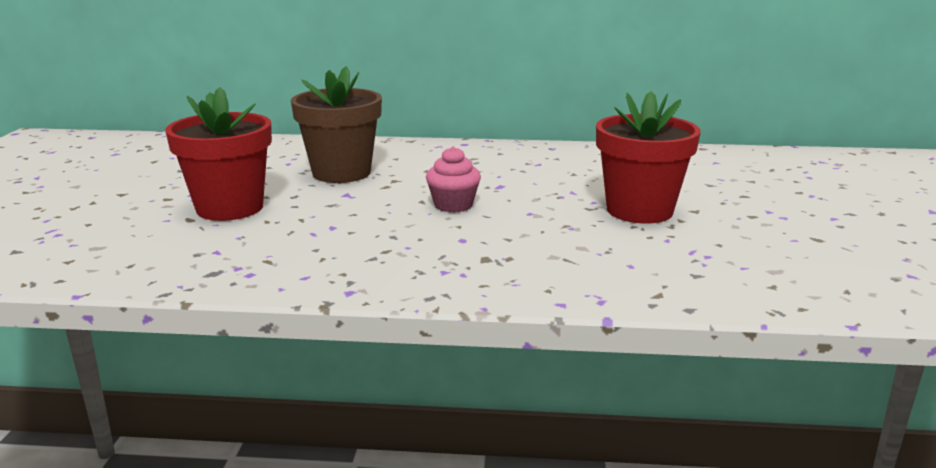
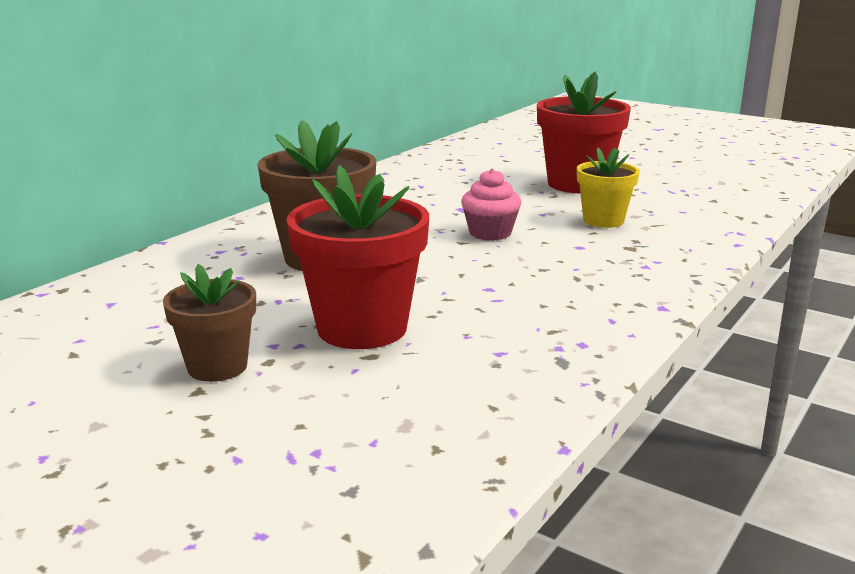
camera: 60 degrees left, 0 degrees up
none -> brown flower pot [163,264,256,382]
none -> yellow flower pot [577,148,640,228]

